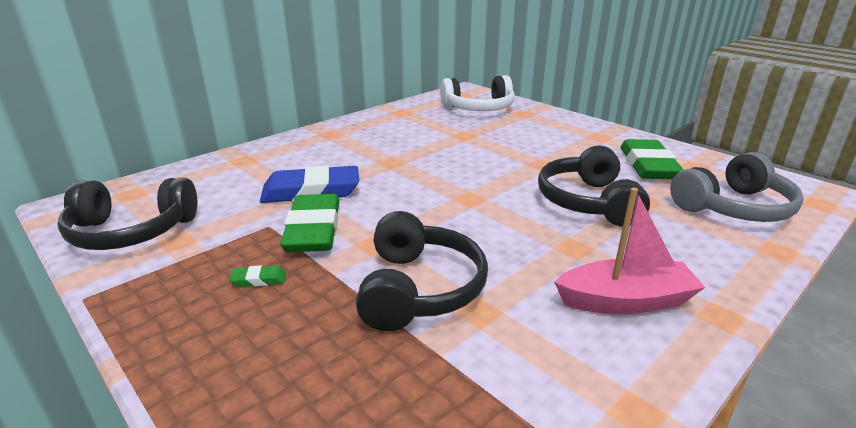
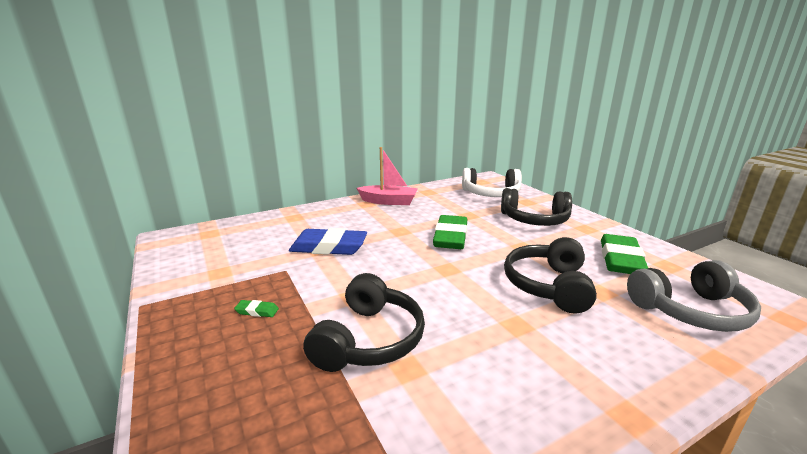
camera: 15 degrees right, 5 degrees down
black headphones [57,178,197,250] -> black headphones moved to [501,188,572,226]
green eraser [280,194,339,252] -> green eraser moved to [433,215,467,249]
pink boat [554,188,705,314] -> pink boat moved to [356,147,418,205]

